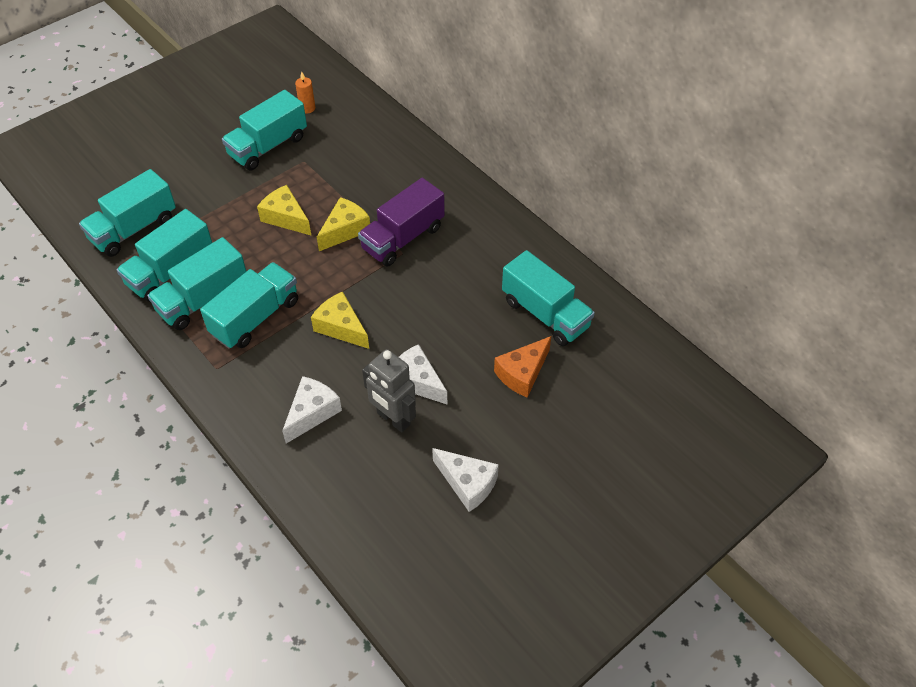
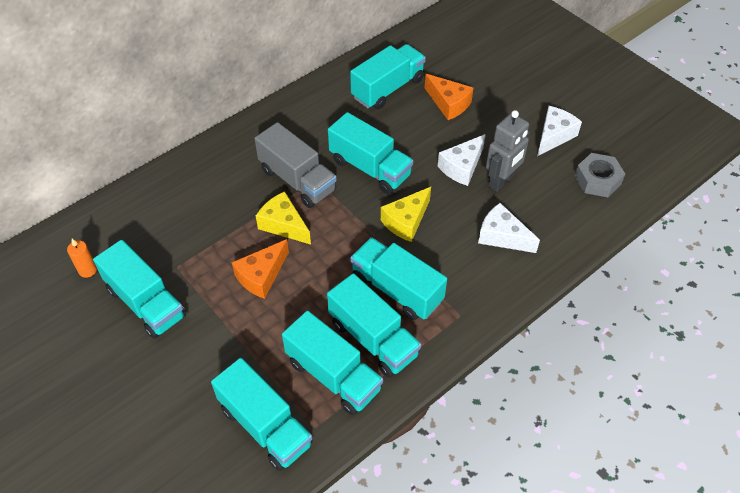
camera: 90 degrees left, 0 degrees up
yellow cheese [257,185,311,235] -> orange cheese [232,239,289,299]
purple truck [358,178,445,267] -> grey truck [254,122,337,208]
none -> turquoise truck [328,112,413,194]
none -> grey nut [575,153,625,197]

